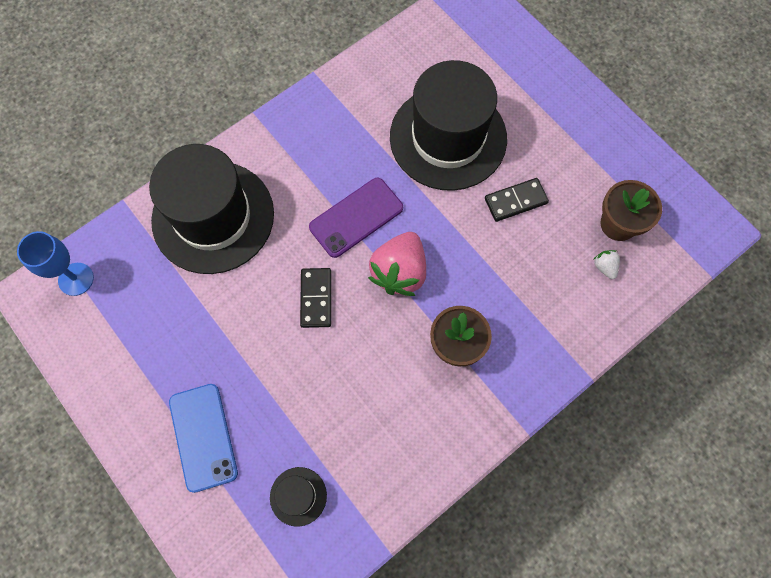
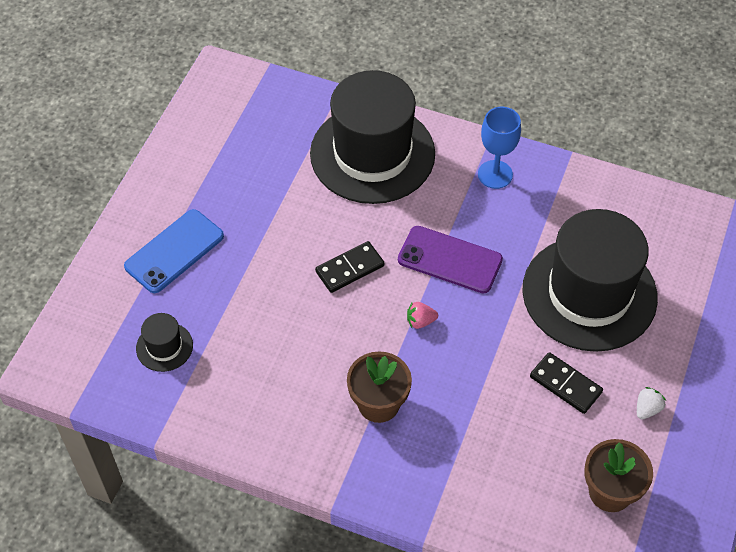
camera: 60 degrees right, 15 degrees down
blue goblet [17,231,94,296] -> blue goblet moved to [478,107,521,189]
pink strawberry [368,232,426,296] -> pink strawberry [407,302,438,329], size x0.43
white strawberry [593,250,620,279] -> white strawberry moved to [637,387,666,419]

